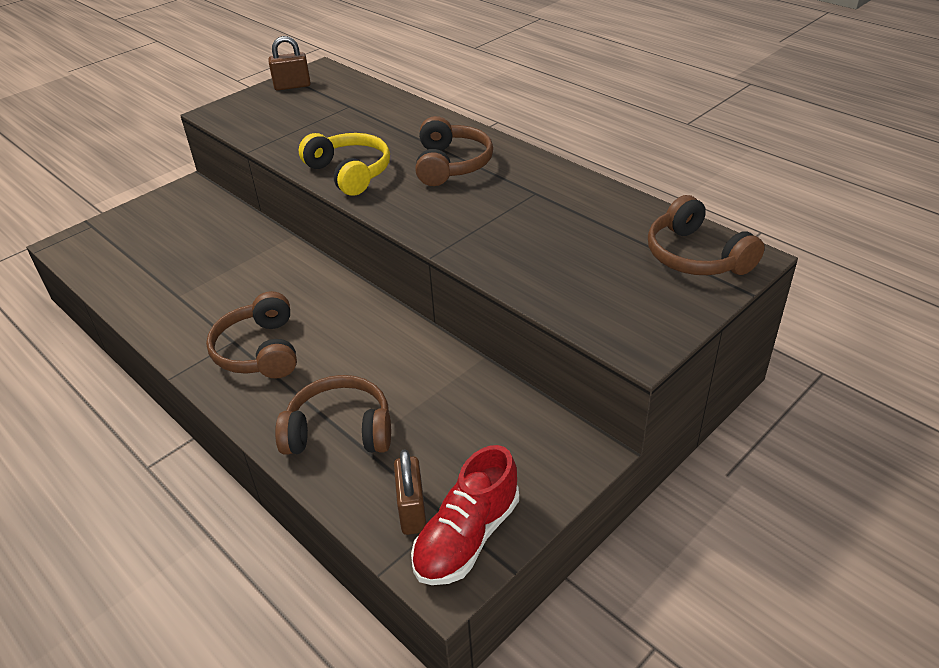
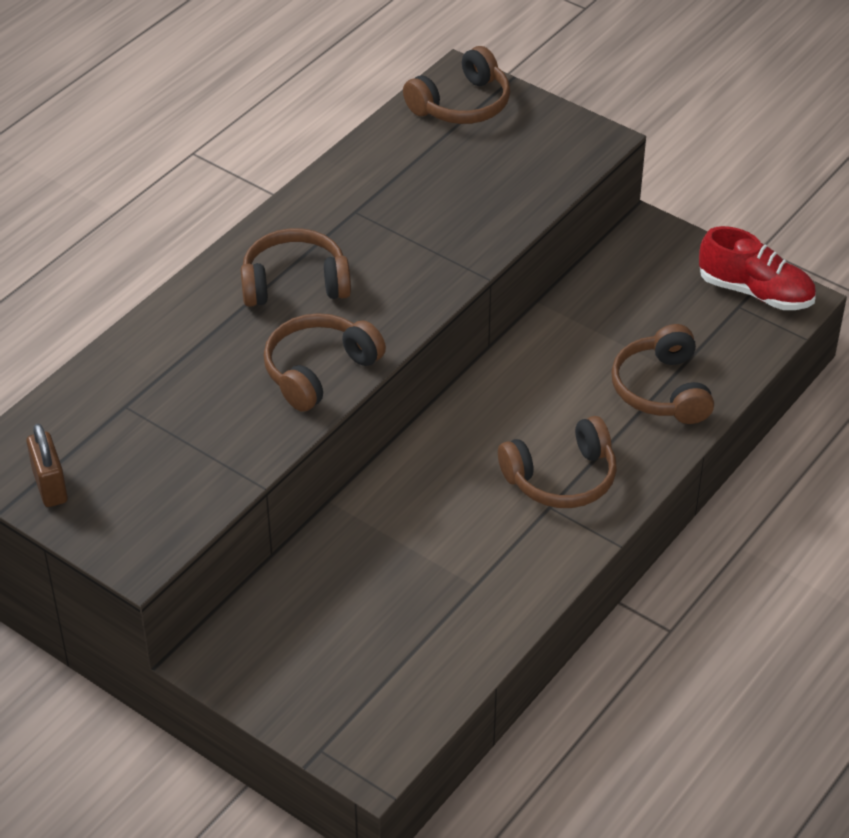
camera: 100 degrees left, 5 degrees up
yellow headphones [299,133,390,196] -> brown headphones [263,313,386,412]
brown padlock [394,449,426,535] -> none

